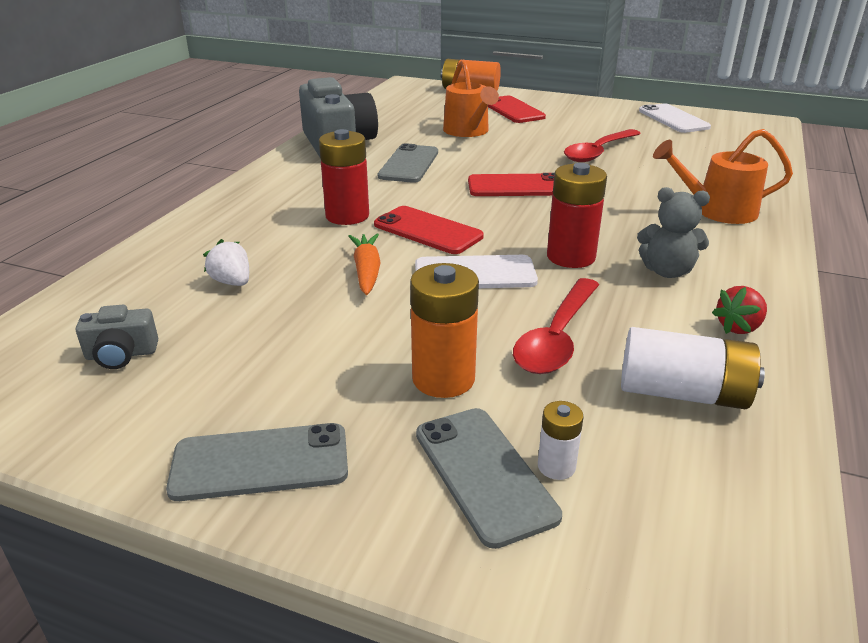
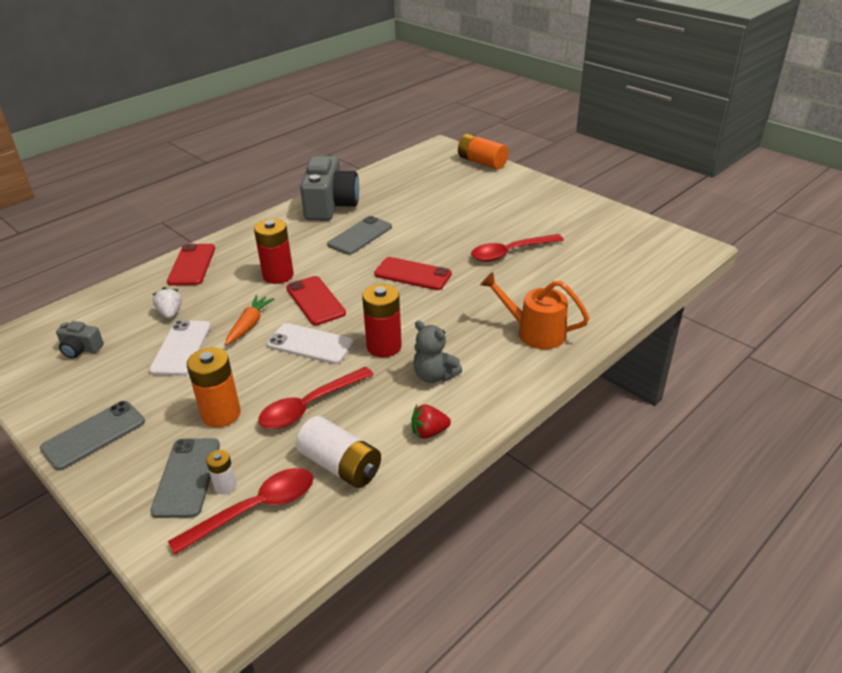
camera: 25 degrees right, 5 degrees up
grey phone [166,423,348,501] -> grey phone turned 60 degrees counterclockwise [40,401,145,470]
orange watering can [443,60,499,137] -> none
red phone [488,96,546,123] -> red phone moved to [167,244,215,286]
white phone [639,104,711,133] -> white phone moved to [149,320,211,376]
none -> red spoon [168,468,313,555]

